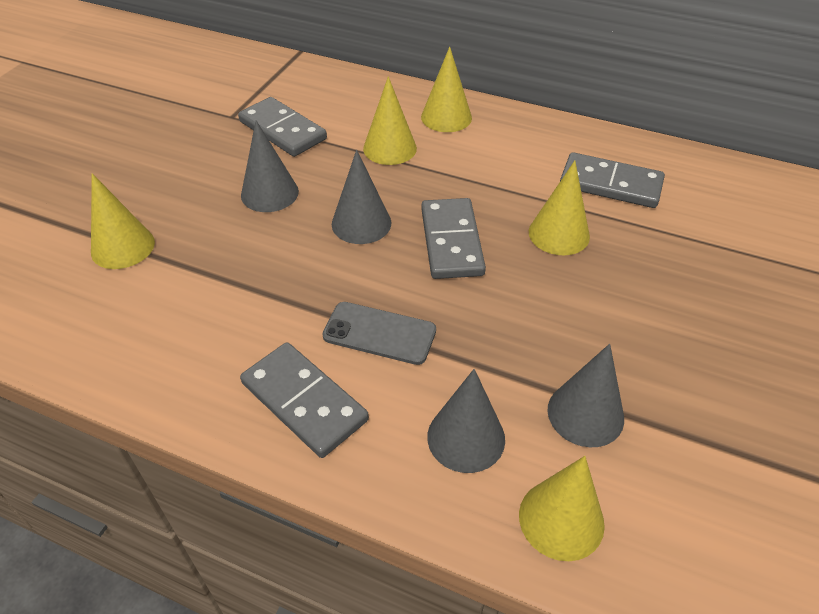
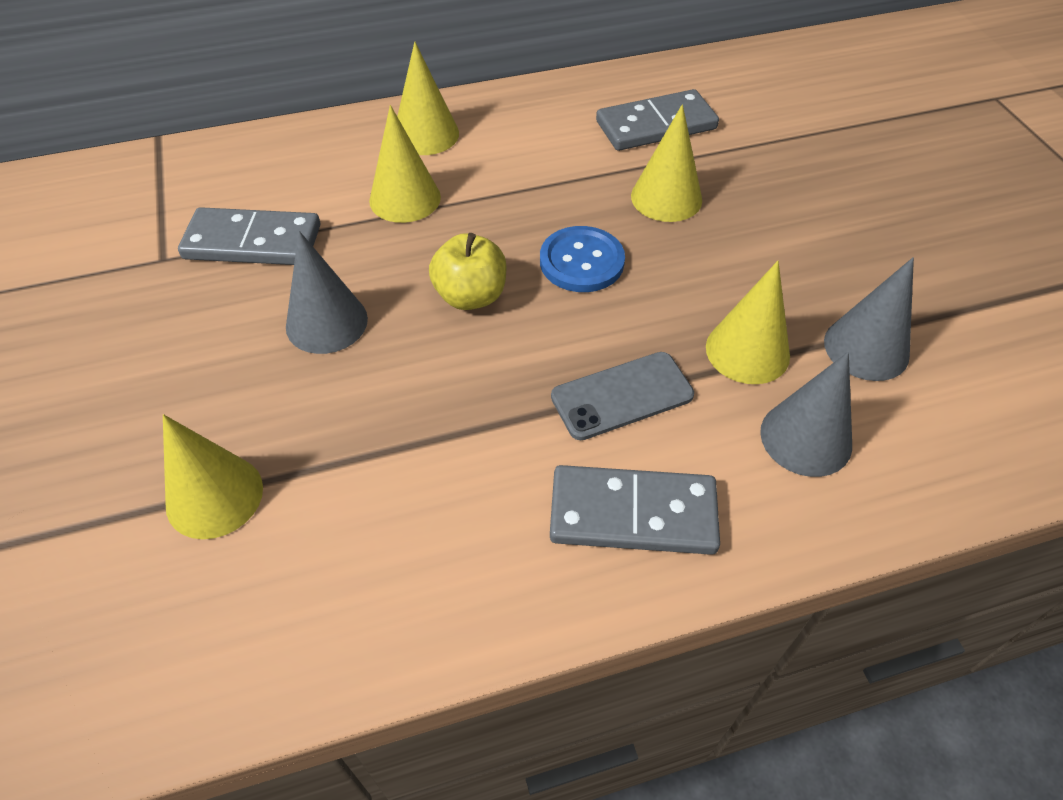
camera: 40 degrees left, 5 degrees up
grey cone [332,150,391,244] -> yellow apple [429,233,507,310]
grey domino [421,198,486,279] -> blue button [540,226,625,292]
yellow cone [519,456,605,561] -> yellow cone moved to [706,261,790,384]

